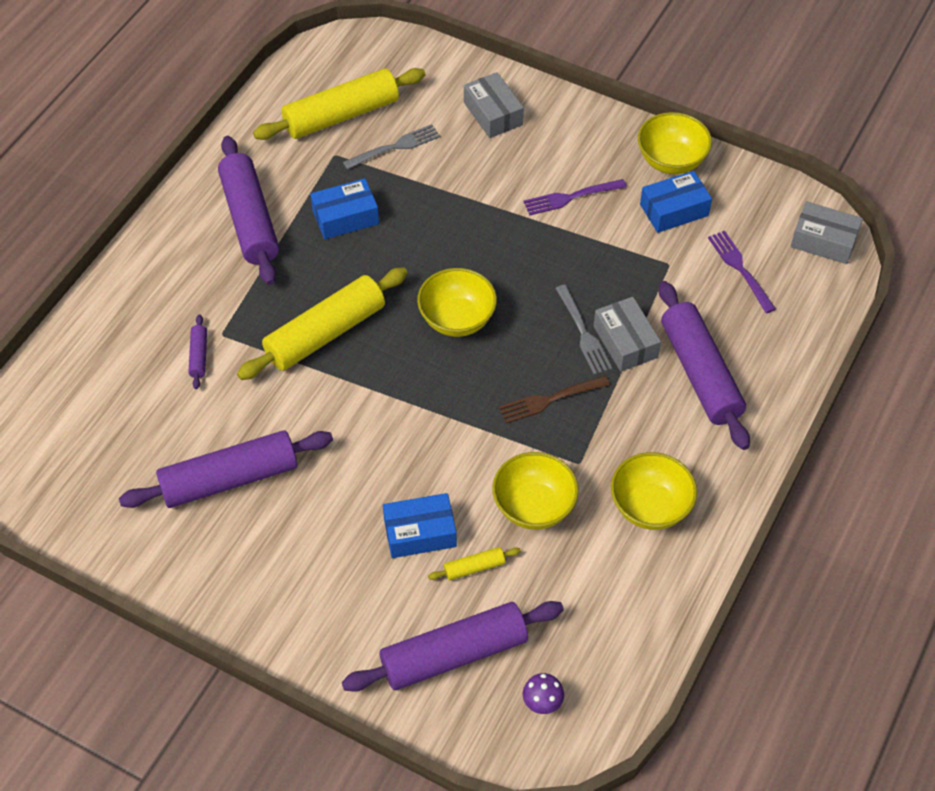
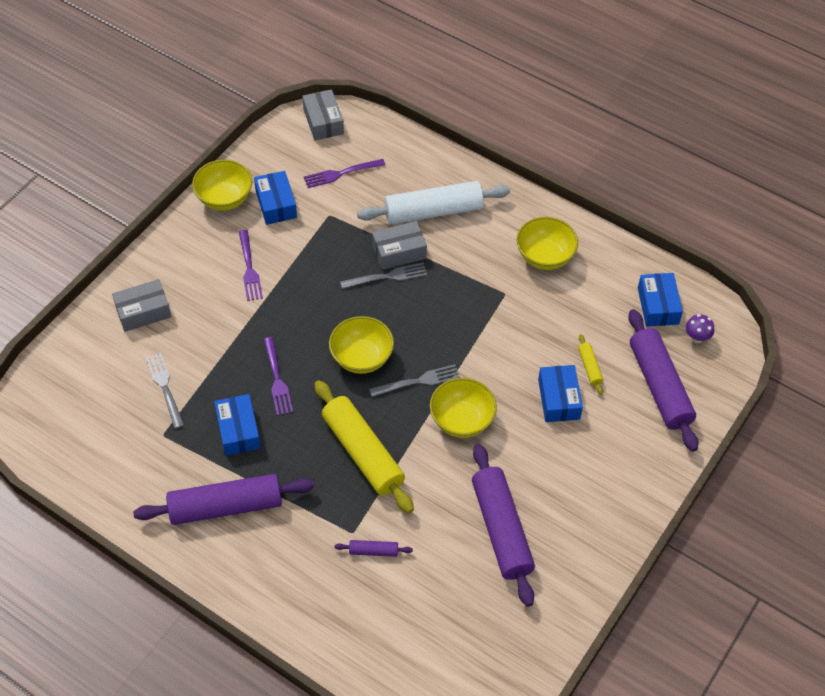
camera: 85 degrees left, 0 degrees up
yellow rolling pin [253,68,426,140] -> none
yellow bowl [492,452,579,530] -> yellow bowl moved to [430,378,497,438]
brown fork [499,376,610,424] -> none
purple rolling pin [659,281,750,450] -> white rolling pin [357,181,510,224]
grey box [791,201,863,264] -> grey box turned 45 degrees counterclockwise [302,89,344,140]
none -> purple fork [264,337,293,416]
none -> grey fork [369,364,460,397]
none -> blue box [638,273,683,327]

